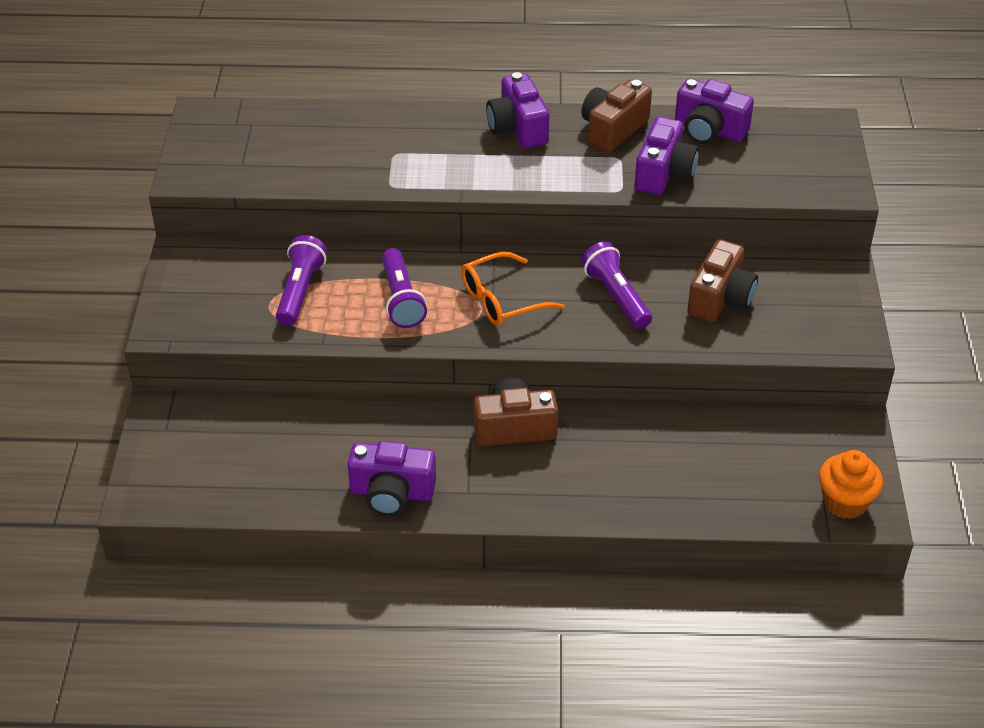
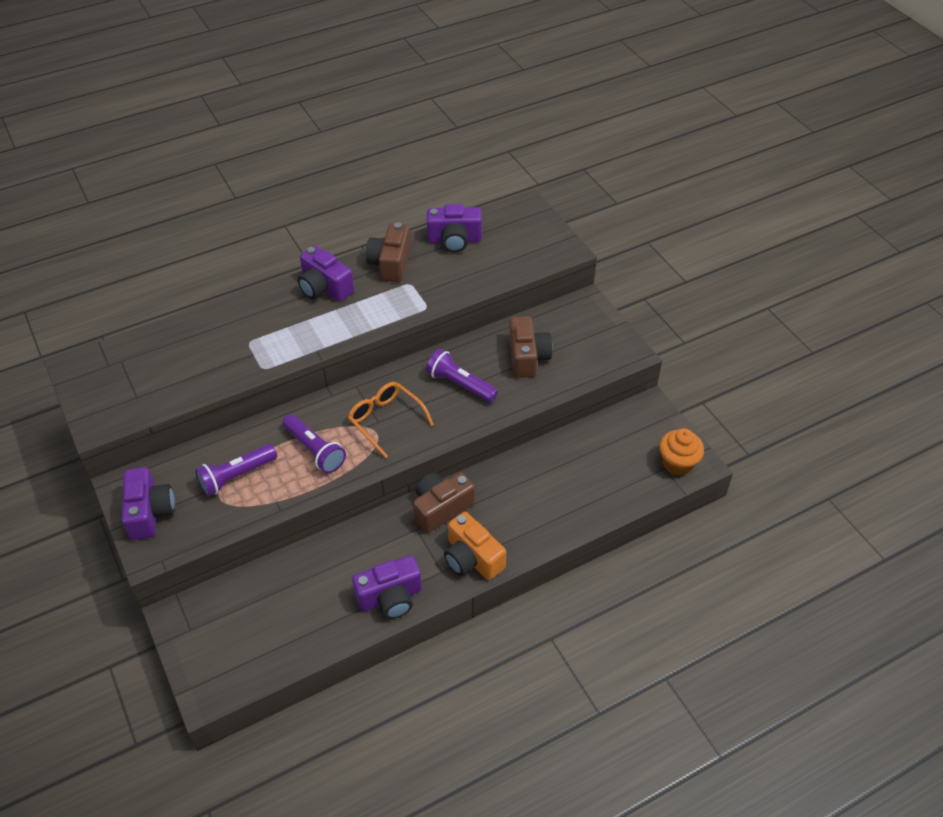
camera: 30 degrees left, 5 degrees up
purple flashlight [276,235,327,326] -> purple flashlight turned 105 degrees counterclockwise [195,444,277,497]
orange glasses [461,252,565,326] -> orange glasses turned 105 degrees clockwise [348,382,434,459]
purple camera [635,117,699,195] -> purple camera moved to [122,467,175,540]
none -> orange camera [444,512,506,580]

